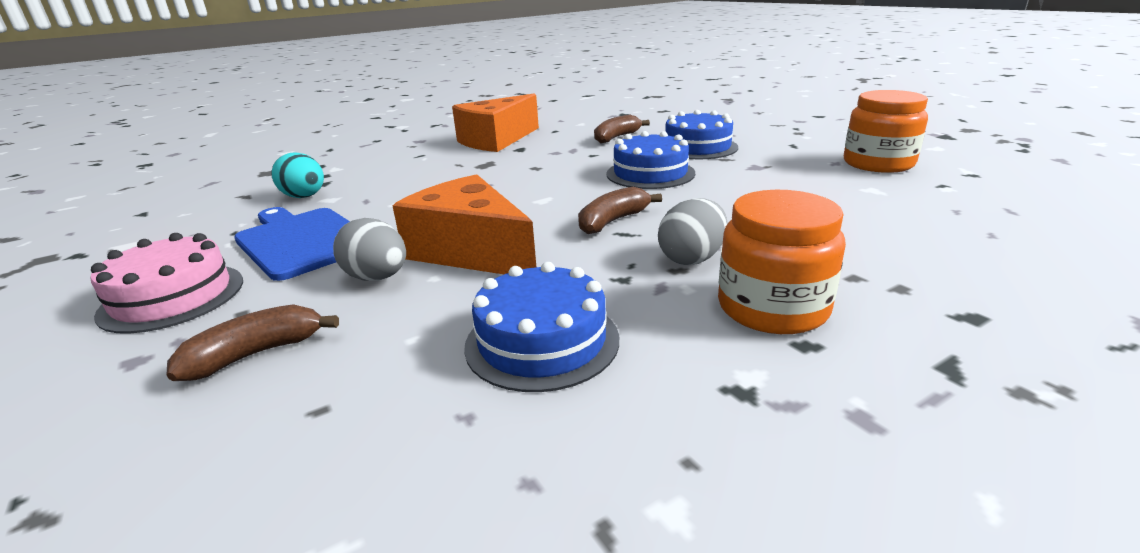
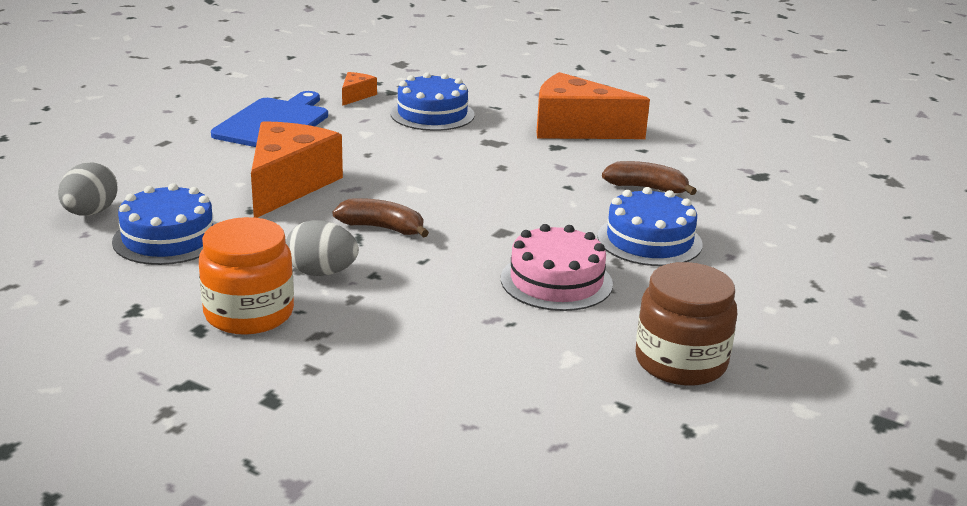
camera: 60 degrees right, 0 degrees up
pink cake [91,233,243,334] -> pink cake moved to [501,224,613,311]
brown banana [166,304,339,381] -> none
turquoise egg [271,152,324,198] -> orange cheese [342,72,377,106]
grey egg [333,218,406,281] -> grey egg moved to [58,162,117,216]
blue cake [606,131,695,189] -> blue cake moved to [390,73,475,131]
orange jar [844,90,928,173] -> brown jar [635,262,737,386]

